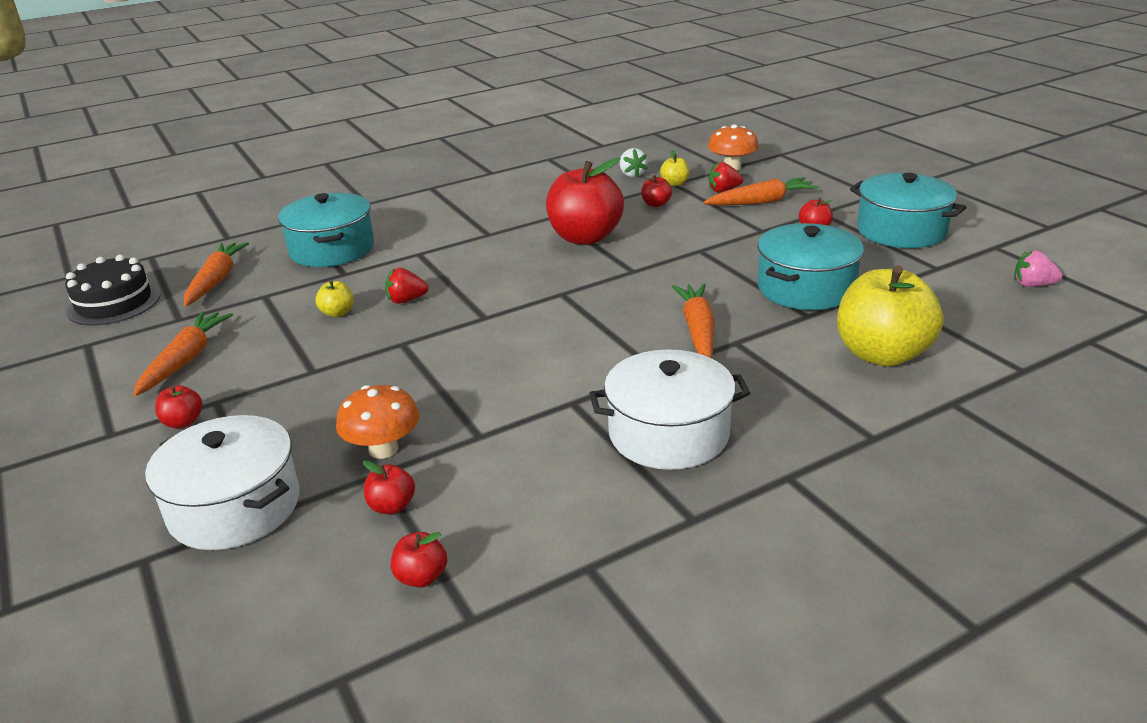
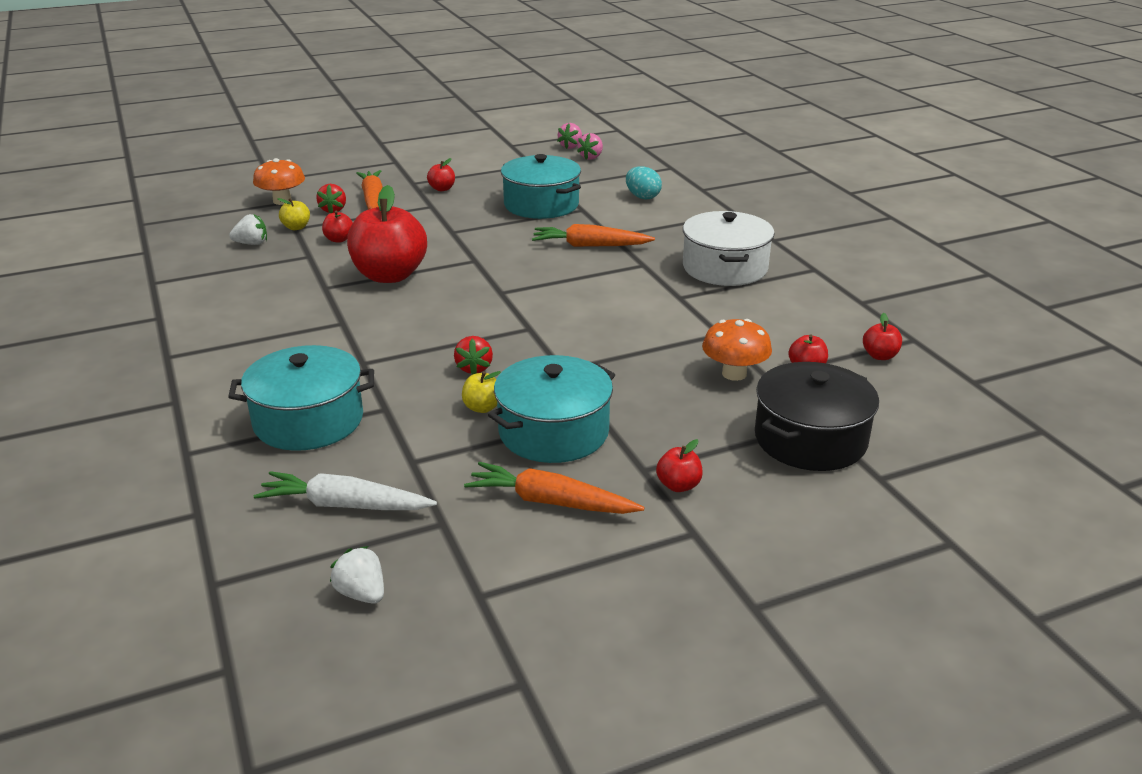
camera: 85 degrees left, 0 degrees up
black cake [65,255,161,326] -> white strawberry [330,546,384,604]
white pot [145,415,300,550] -> black pot [755,362,879,471]
orange carrot [184,242,249,306] -> white carrot [254,471,437,510]
yellow apple [837,265,943,367] -> turquoise egg [626,166,662,200]
turquoise pot [850,173,967,248] -> turquoise pot moved to [488,355,615,463]
none -> pink strawberry [577,133,603,160]

